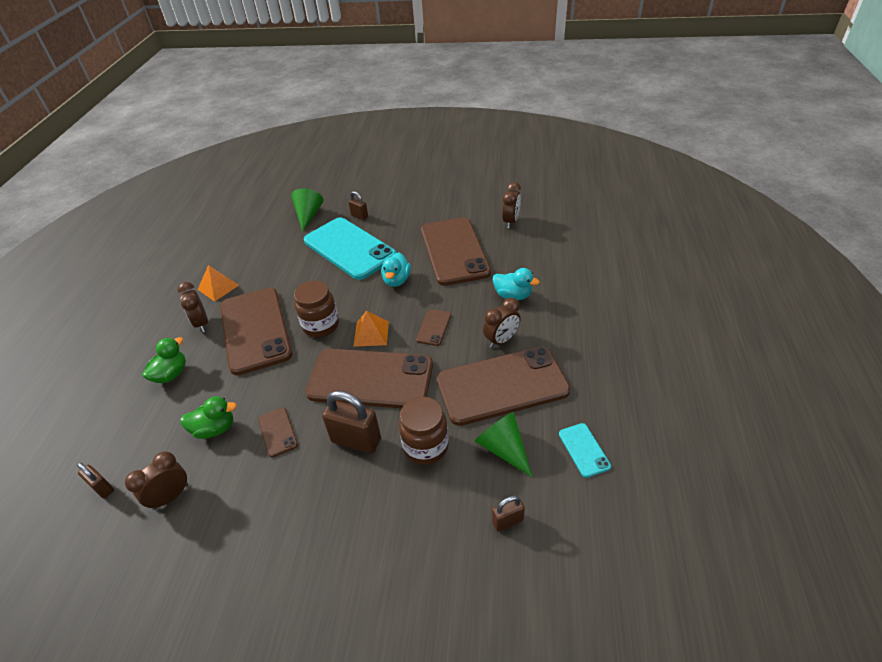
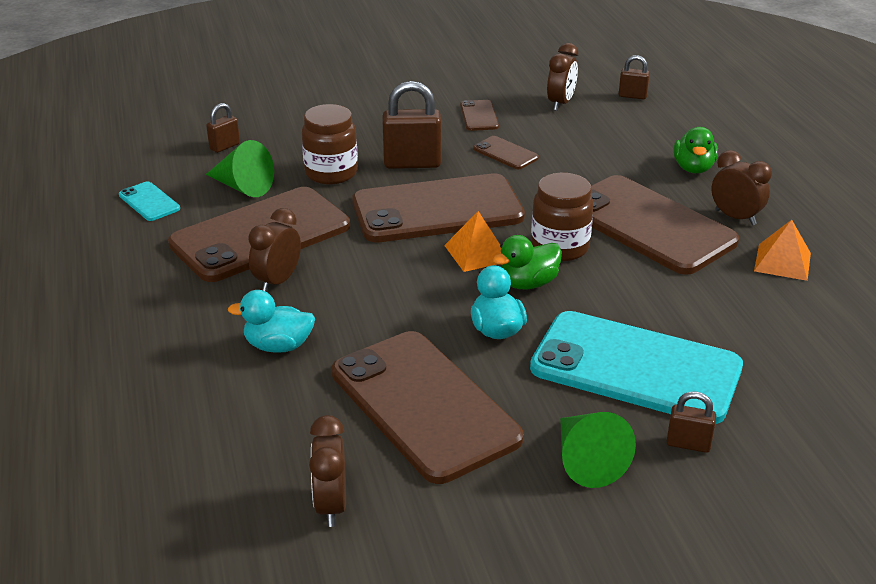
camera: 155 degrees right, 10 degrees down
green duck [180,396,237,439] -> green duck moved to [492,235,562,289]
green cone [291,188,324,232] -> green cone moved to [560,412,636,488]
brown phone [416,309,451,346] -> brown phone moved to [460,100,499,131]

